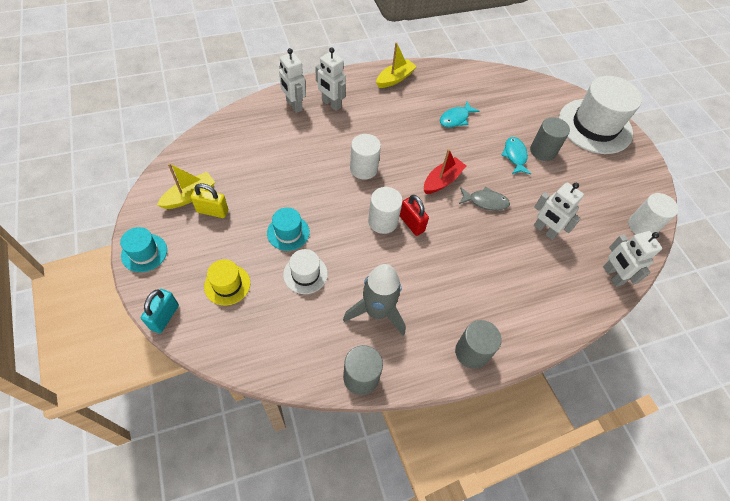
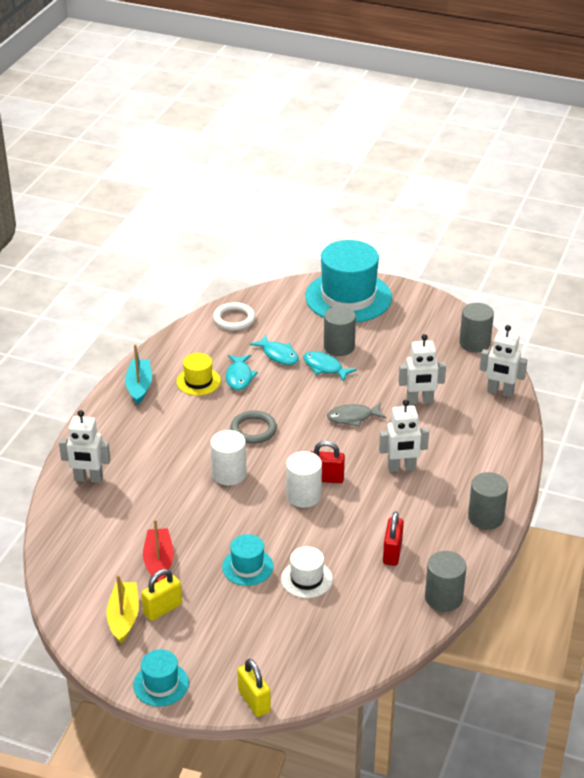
camera: 45 degrees left, 20 degrees down
turquoise padlock [141,289,179,333] -> yellow padlock [238,659,271,717]
yellow hat [204,259,250,306] -> yellow hat moved to [176,353,221,396]
white robot [315,47,346,111] -> white robot moved to [379,400,429,472]
grey rocket [343,264,406,336] -> red padlock [383,511,404,566]
yellow boat [376,42,417,88] -> turquoise boat [125,344,152,405]
red boat [424,149,466,194] -> red boat moved to [143,519,174,583]
grey fish [459,187,510,211] -> grey fish turned 150 degrees counterclockwise [327,402,386,427]
white hat [559,76,642,154] -> turquoise hat [305,240,392,323]
white cylinder [628,193,679,234] -> grey cylinder [459,303,494,352]
none -> white ring [213,302,255,330]
none -> grey ring [230,410,277,444]
none -> turquoise fish [250,335,299,365]

